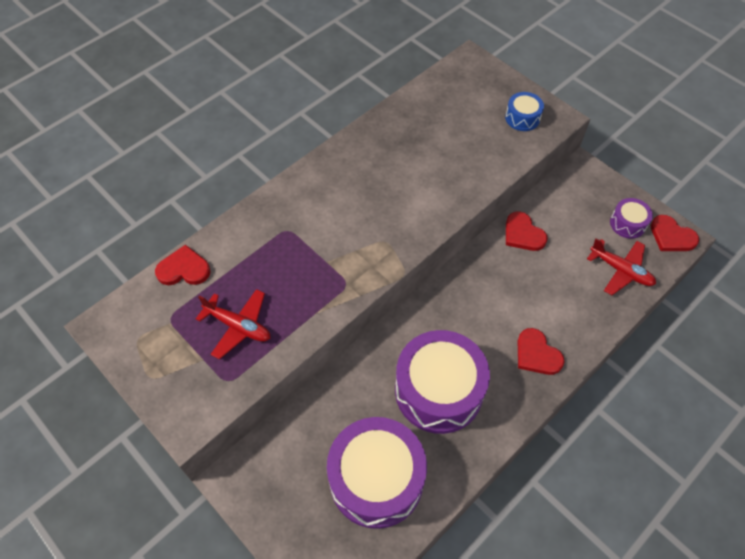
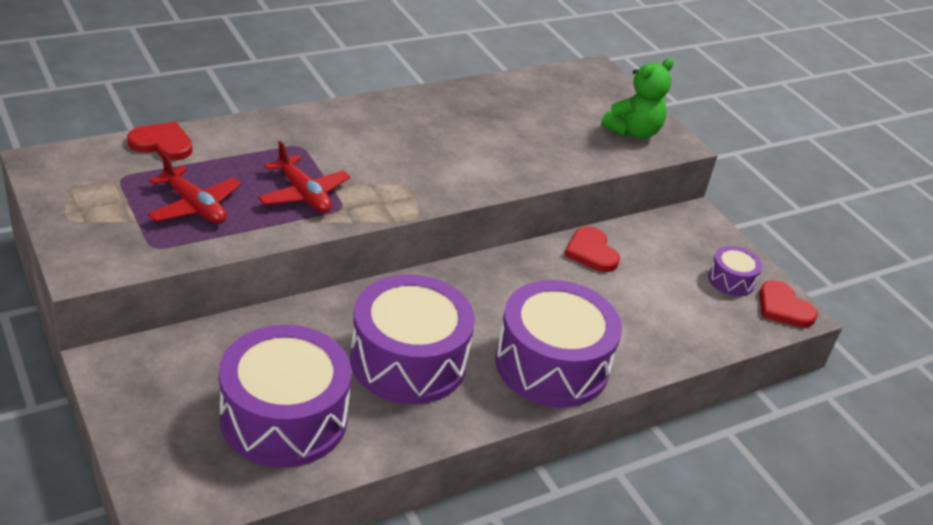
camera: 10 degrees right, 20 degrees down
blue drum [505,92,544,131] -> green teddy bear [601,58,674,139]
red heart [517,328,565,375] -> purple drum [495,280,622,407]
red plane [587,238,656,295] -> red plane moved to [258,141,351,213]

